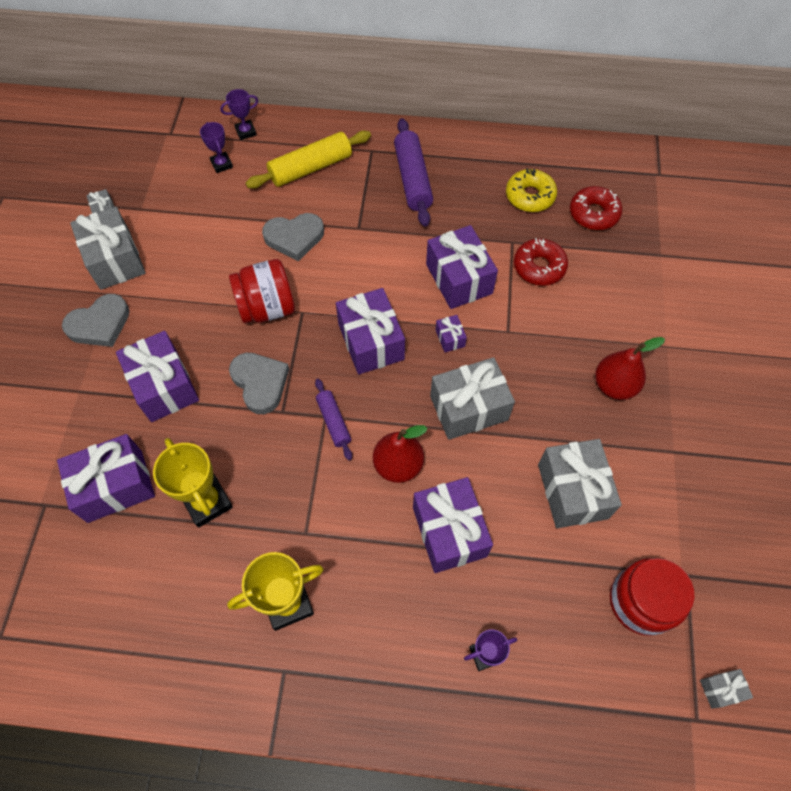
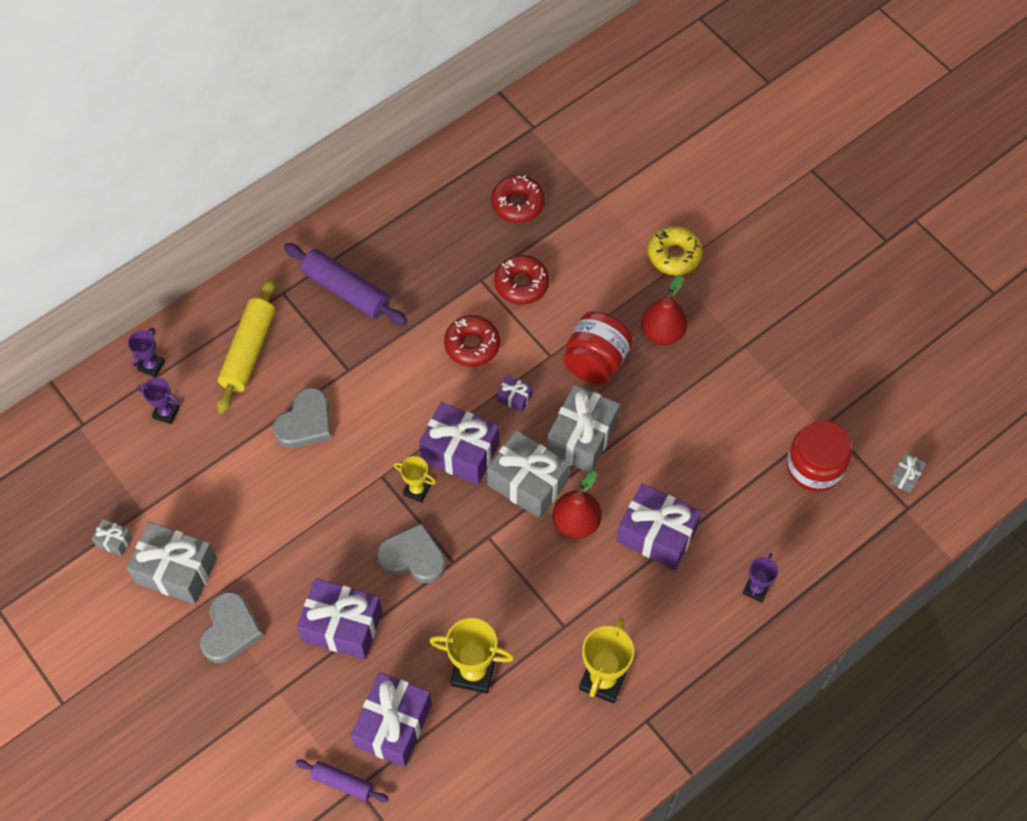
camera: 45 degrees left, 0 degrees up
red jar [229,259,295,323] -> red jar moved to [563,312,633,384]
purple rolling pin [315,379,352,460] -> purple rolling pin moved to [296,760,389,803]
purple gift [426,225,498,309] -> red donut [444,315,500,367]
yellow donut [506,168,557,212] -> yellow donut moved to [648,226,702,275]
grey gift [538,439,622,528] -> grey gift moved to [487,430,570,519]
none -> yellow trophy [394,456,436,503]

